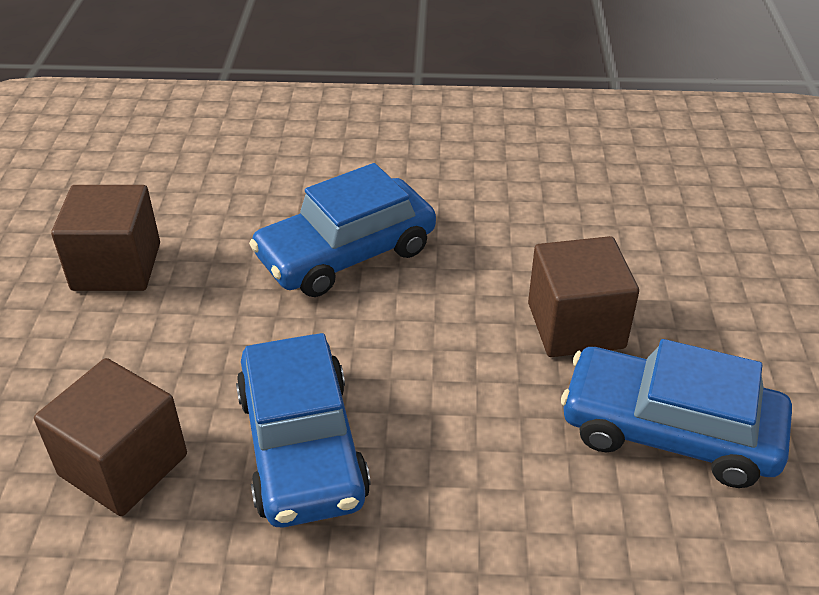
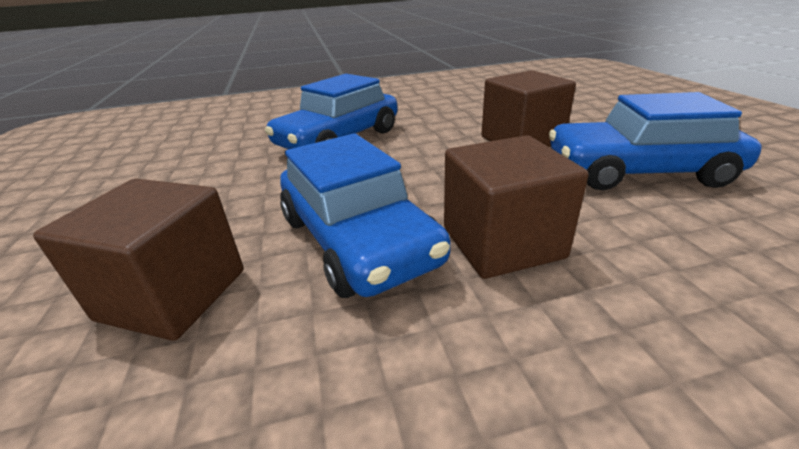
camera: 15 degrees left, 10 degrees down
brown cube [51,185,160,291] -> brown cube moved to [444,135,589,279]

